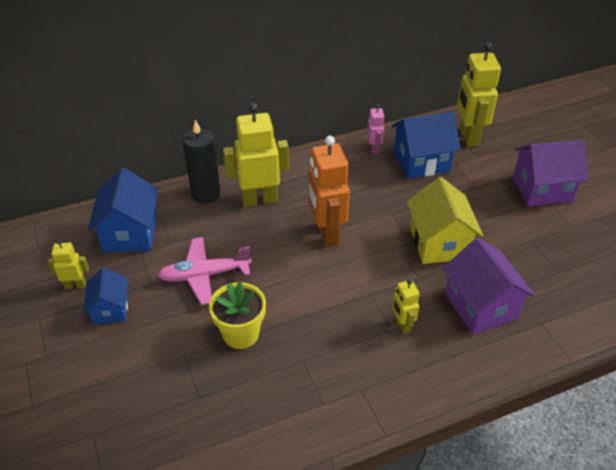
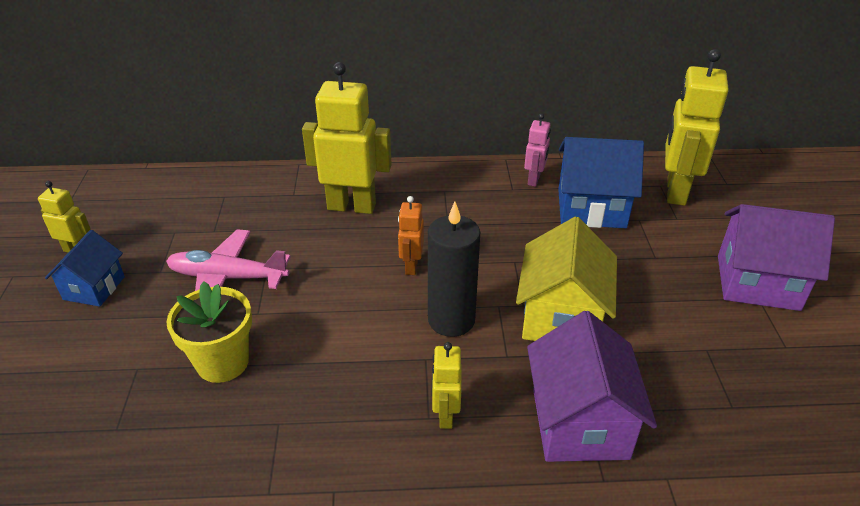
camera: 20 degrees right, 5 degrees down
blue house [88,168,158,252] -> none
black candle [182,120,221,204] -> black candle moved to [428,202,480,337]
orange robot [308,136,350,247] -> orange robot [398,196,424,275], size x0.51

